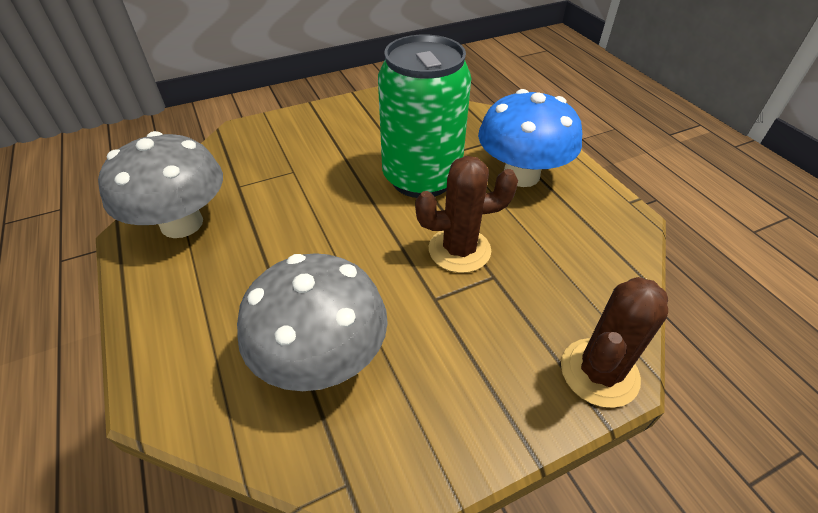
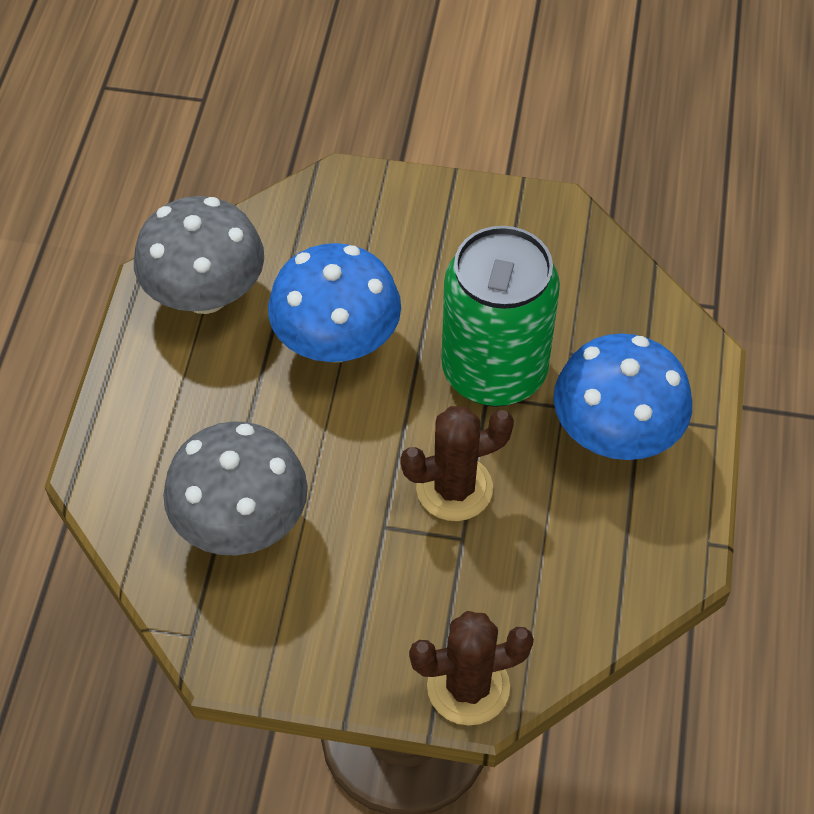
camera: 35 degrees right, 10 degrees up
brown cactus [415,156,518,273] -> brown cactus turned 45 degrees counterclockwise [400,406,514,521]
none -> blue mushroom [268,243,401,362]

